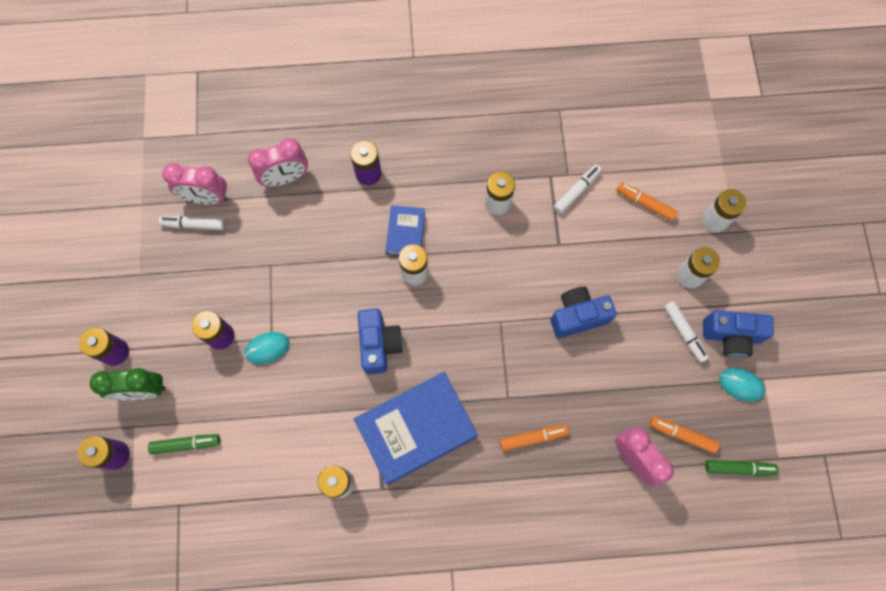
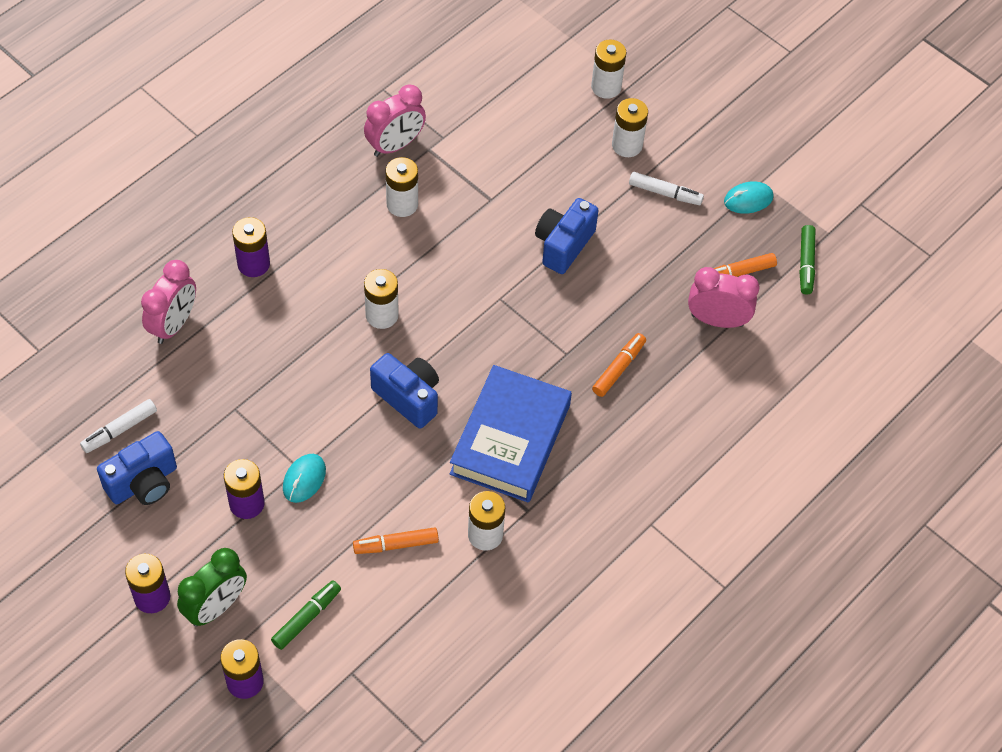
camera: 45 degrees left, 15 degrees down
pink clock [162,163,227,205] -> pink clock moved to [364,84,426,157]
blue book [386,205,425,255] -> none
white marker [553,165,602,214] -> none
orange marker [617,182,678,221] -> orange marker moved to [353,527,439,554]
blue camera [703,310,774,358] -> blue camera moved to [97,431,177,505]
green marker [705,460,779,476] -> green marker turned 135 degrees clockwise [799,225,815,294]

